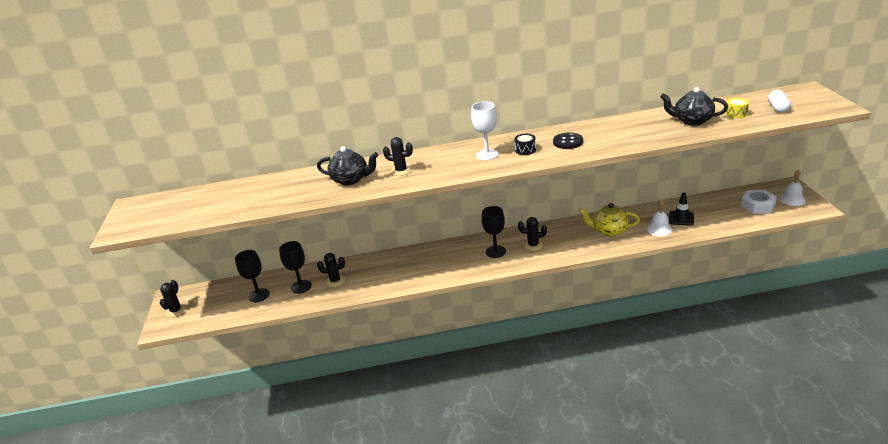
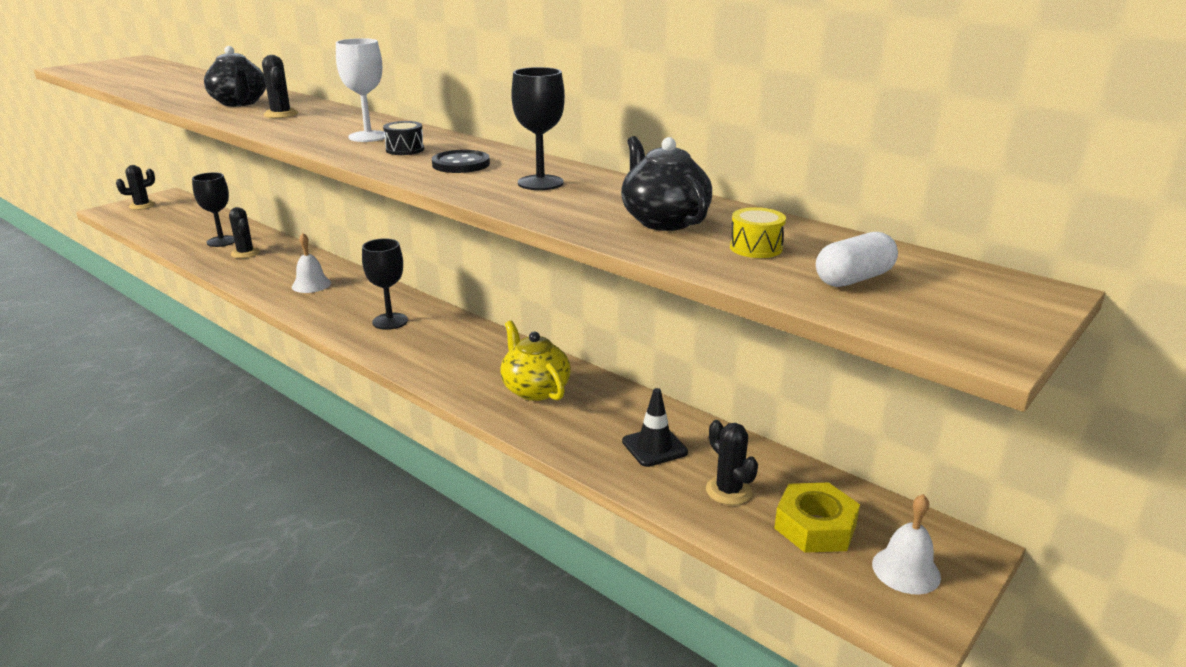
camera: 45 degrees right, 5 degrees down
black goblet [235,250,270,302] -> black goblet moved to [511,67,565,190]
black cactus [518,217,547,251] -> black cactus moved to [706,420,758,505]
white bell [647,199,672,236] -> white bell moved to [292,233,331,293]
white nut [741,190,777,214] -> yellow nut [774,482,860,553]

